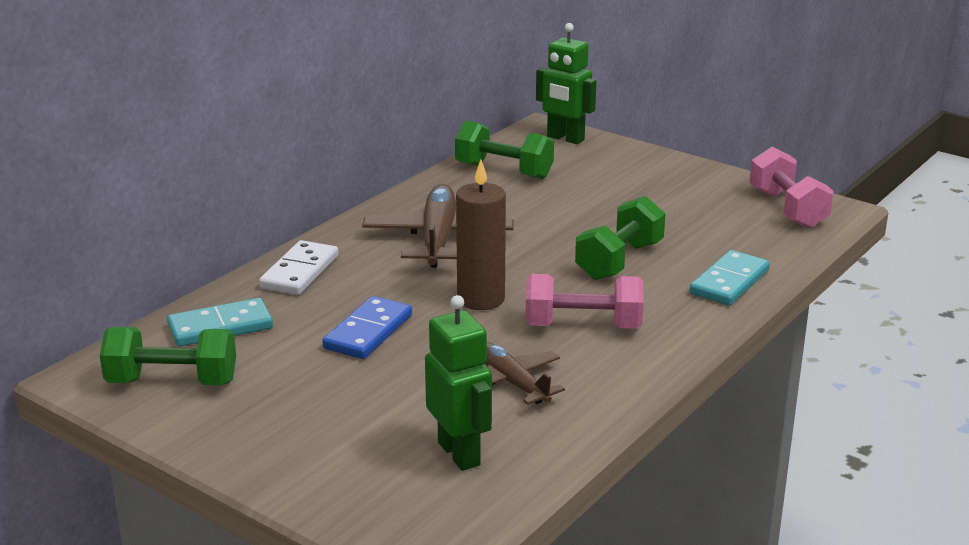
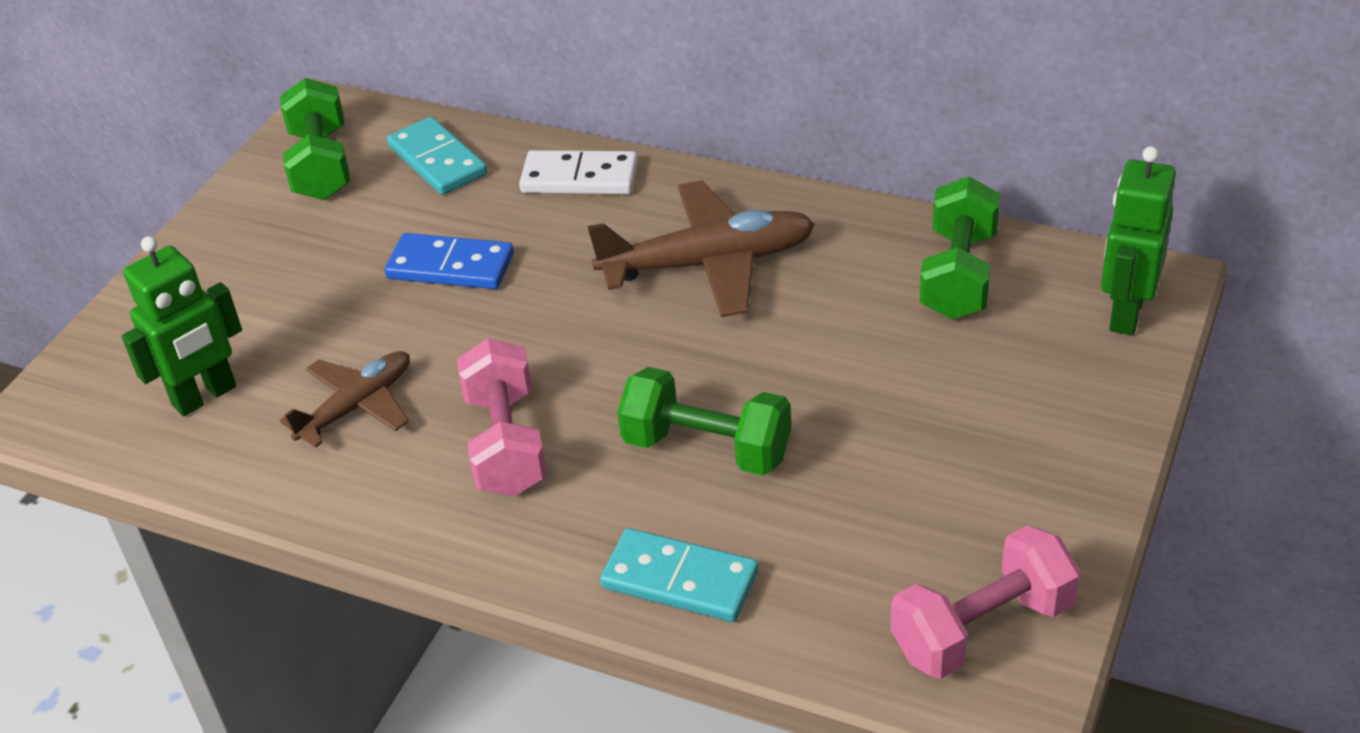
camera: 80 degrees right, 15 degrees up
brown candle [456,160,506,310] -> none

